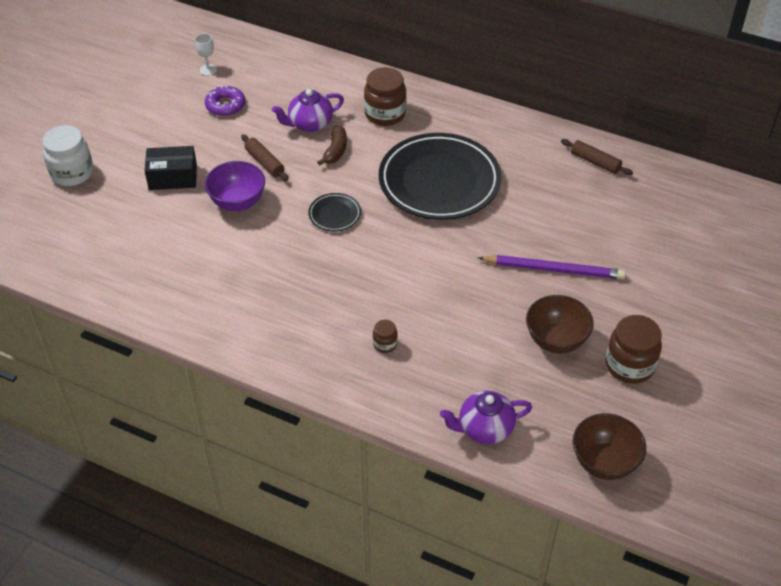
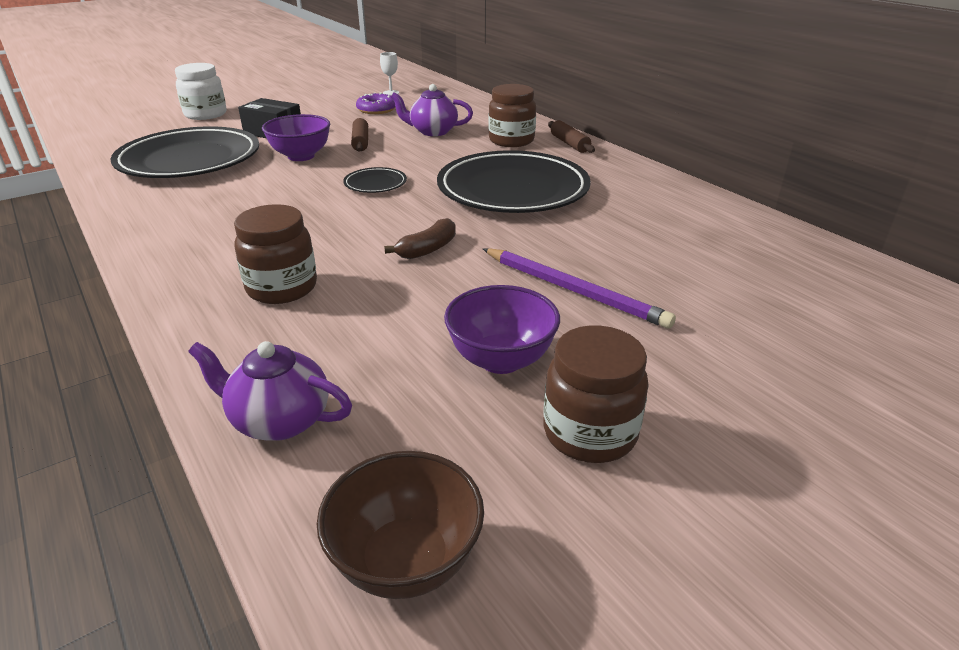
camera: 30 degrees right, 15 degrees down
brown banana [317,125,347,166] -> brown banana moved to [384,218,456,259]
brown jar [373,320,398,353] -> brown jar [234,204,317,304], size x2.01
brown bowl [526,295,594,353] -> purple bowl [444,285,560,374]
brown rolling pin [561,139,633,175] -> brown rolling pin moved to [548,120,595,153]
none -> black plate [111,126,259,178]

